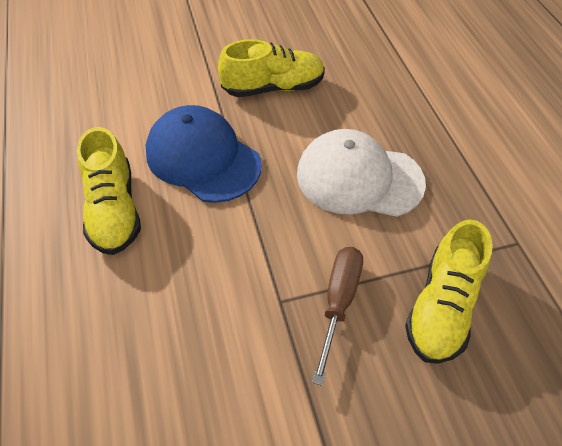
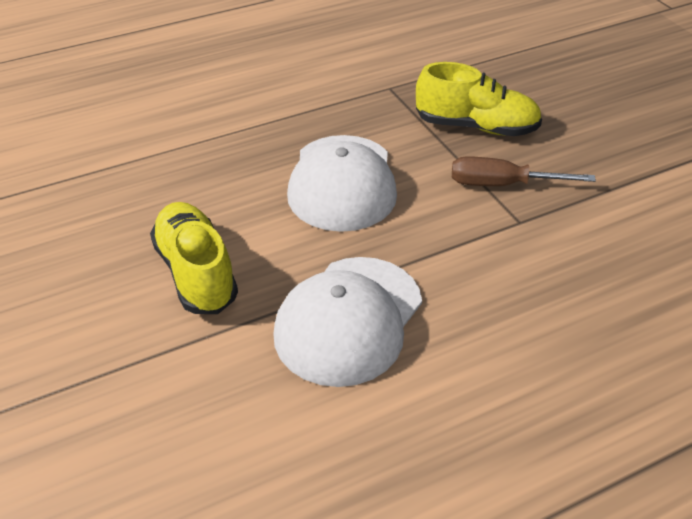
camera: 100 degrees left, 10 degrees down
yellow shoe [77,127,141,255] -> none
blue cap [146,105,262,203] -> white cap [273,257,422,387]

